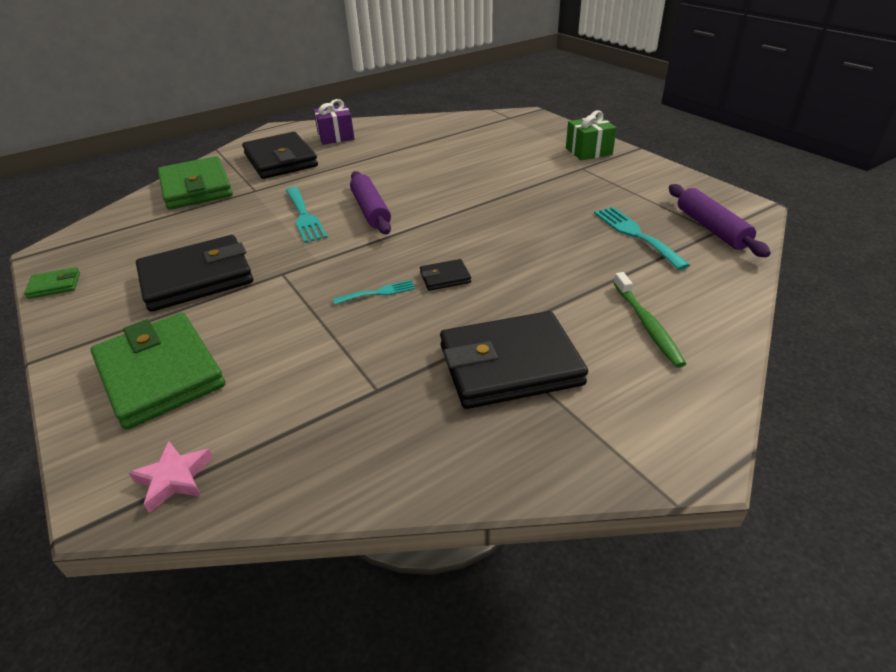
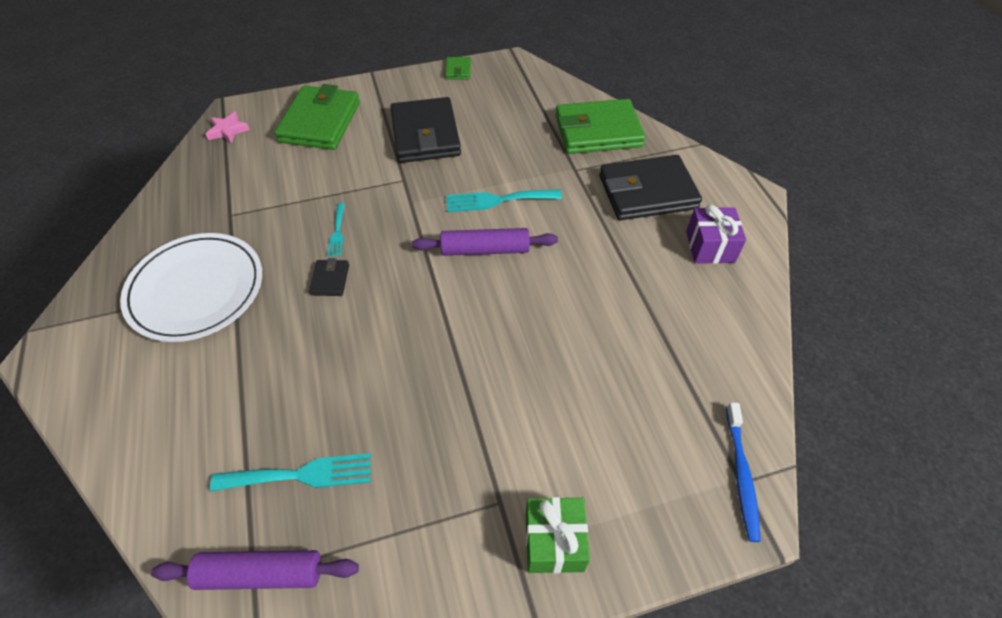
camera: 105 degrees right, 15 degrees up
green wallet [90,313,225,430] -> green wallet turned 60 degrees counterclockwise [274,84,360,150]
black wallet [440,311,588,409] -> white plate [120,233,262,342]
green toothbrush [613,272,686,368] -> none
none -> blue toothbrush [726,402,761,542]

